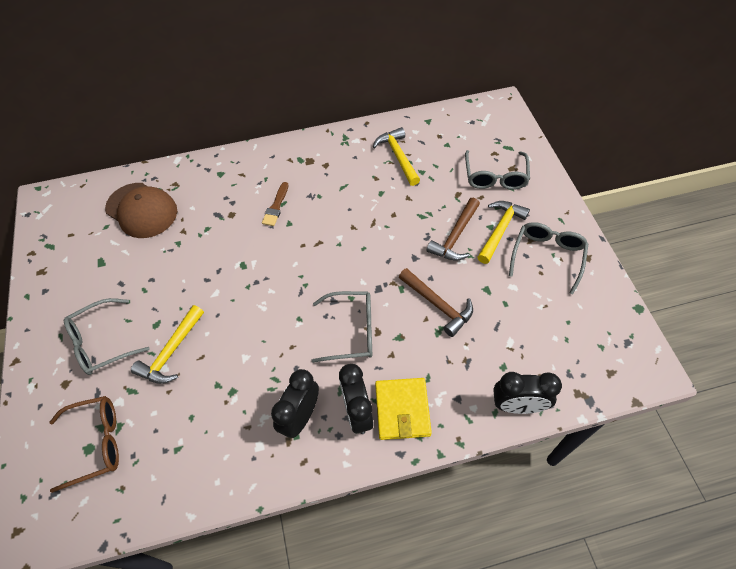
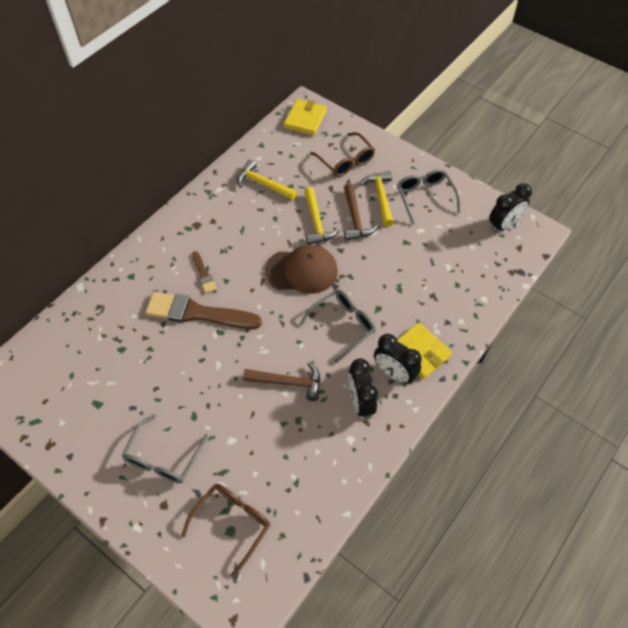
camera: 40 degrees left, 0 degrees up
brown cap [105,183,177,238] -> brown cap moved to [265,245,338,294]
yellow hammer [131,305,204,384] -> yellow hammer moved to [304,187,340,245]
brown hammer [399,268,473,337] -> brown hammer moved to [243,362,320,401]
grey glasses [465,150,530,190] -> brown glasses [310,132,375,177]
black clock [493,372,562,414] -> black clock moved to [489,183,532,233]
none -> brown brush [145,292,262,329]
none -> yellow wallet [284,99,327,136]

